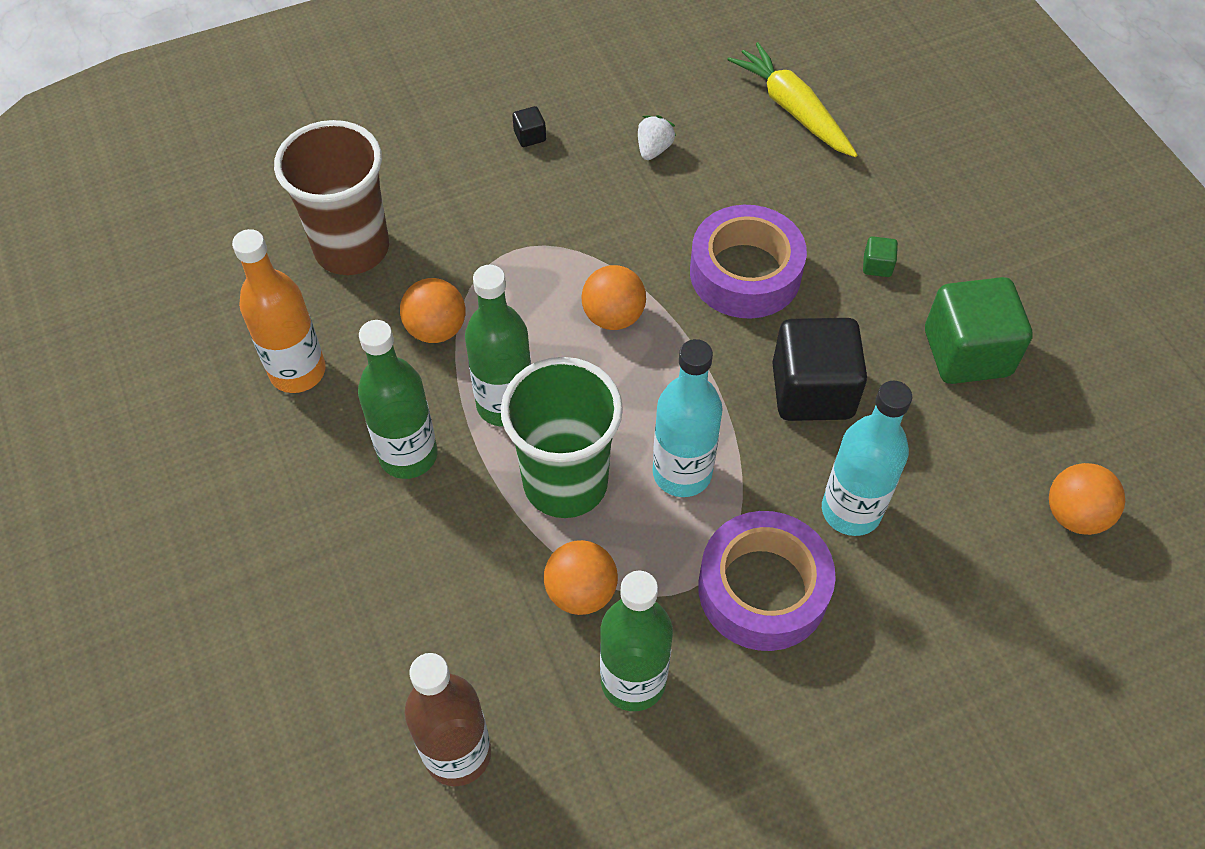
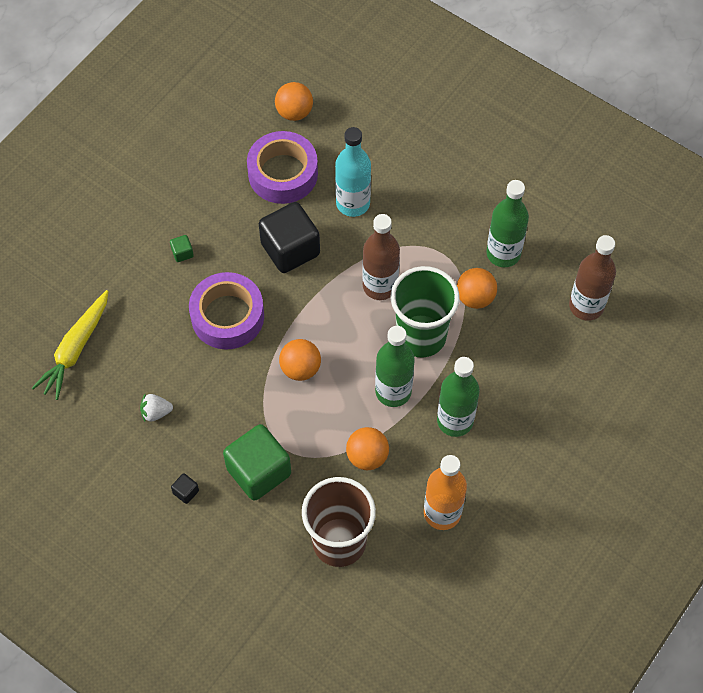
camera: 120 degrees left, 5 degrees up
turquoise bottle [653,339,723,497] -> brown bottle [362,214,400,300]
purple tape [698,511,836,651] -> purple tape moved to [247,131,318,204]
green cube [925,277,1033,384] -> green cube moved to [223,424,291,501]

